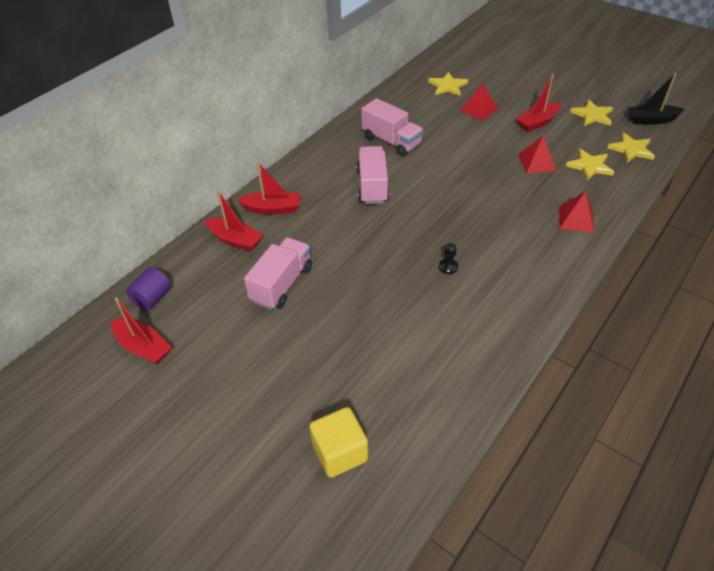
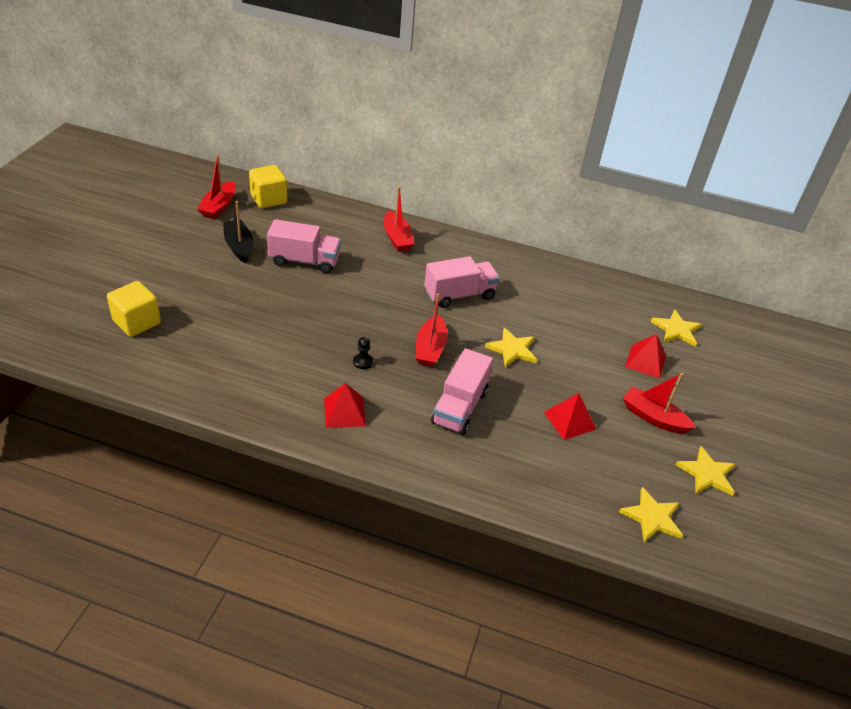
camera: 65 degrees right, 5 degrees down
purple cylinder [126,267,171,310] -> yellow cube [249,165,287,208]
red boat [205,190,263,252] -> red boat moved to [416,294,448,367]
pink truck [361,98,423,156] -> pink truck moved to [431,348,493,435]
red pyramid [559,192,594,233] -> red pyramid moved to [324,383,366,428]
yellow star [566,149,614,181] -> yellow star moved to [485,328,537,368]
black boat [627,73,685,125] -> black boat moved to [223,201,254,263]

